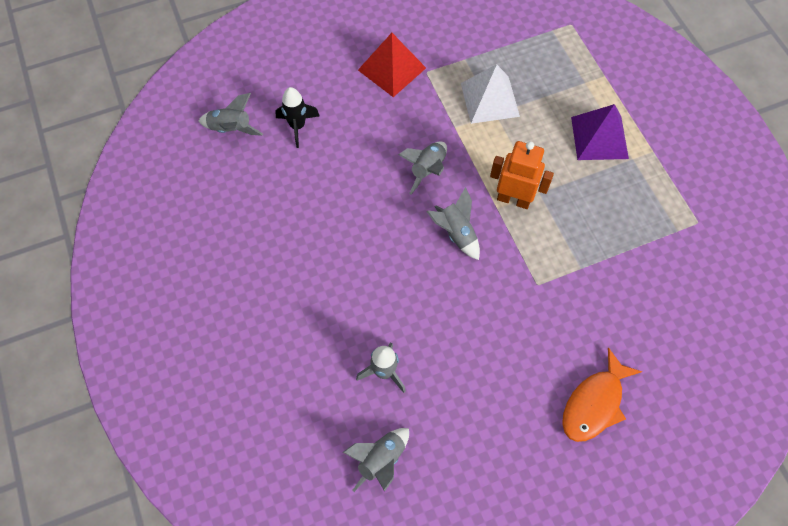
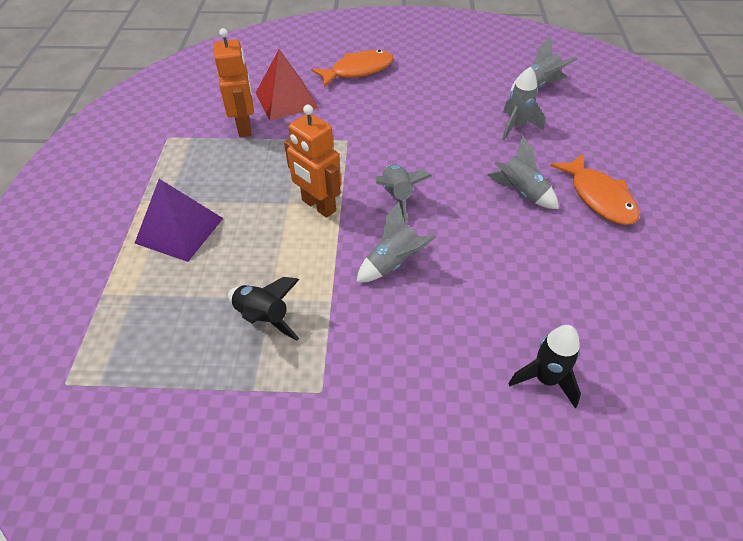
camera: 155 degrees left, 15 degrees down
grey rocket [199,93,263,136] -> grey rocket moved to [487,135,559,209]
red pyramid [358,33,426,97] -> red pyramid moved to [256,49,319,121]
white pyramid [461,64,520,124] -> black rocket [228,277,300,341]
none -> orange robot [214,28,254,137]
none -> orange fish [550,153,640,225]

